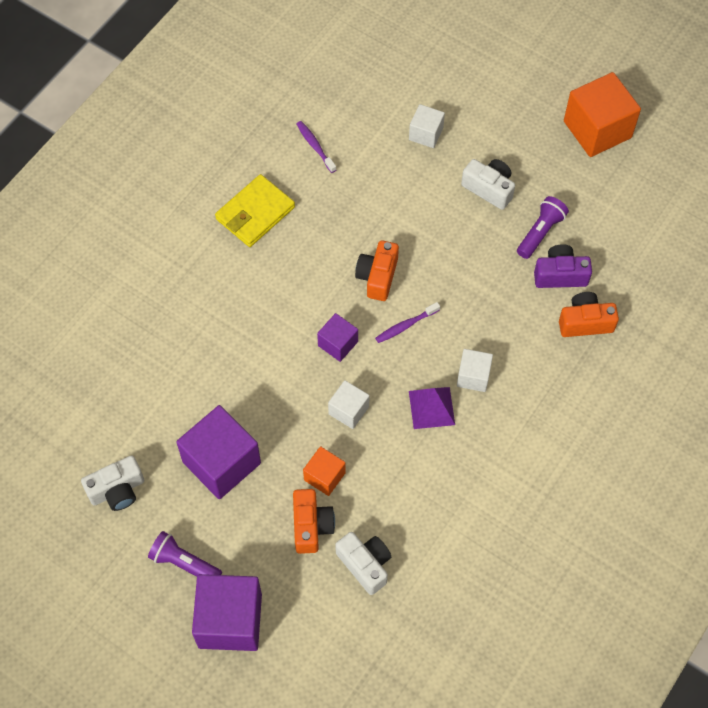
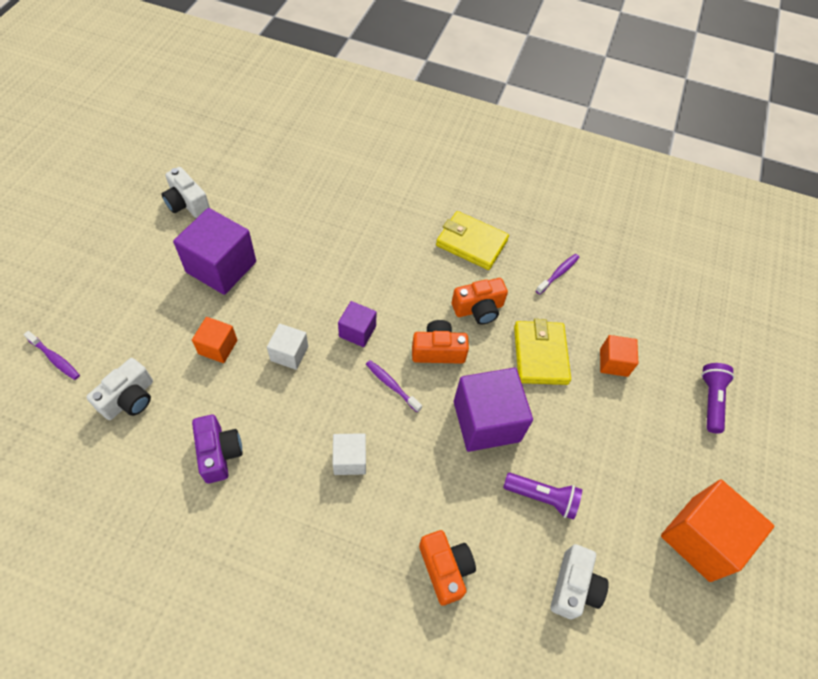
camera: 70 degrees right, 5 degrees down
purple flashlight [148,531,222,577] -> purple flashlight moved to [701,363,734,433]
purple cube [192,574,262,651] -> purple cube moved to [454,368,533,452]
orange camera [293,489,335,554] -> orange camera moved to [452,278,508,325]
white cube [409,104,445,148] -> orange cube [600,335,638,377]
purple pyramid [409,387,455,429] -> none
white camera [461,159,515,210] -> white camera moved to [550,544,609,620]
purple camera [534,244,592,288] -> purple camera moved to [192,415,243,483]
none -> purple toothbrush [23,331,80,380]
none -> yellow wallet [514,319,571,385]

